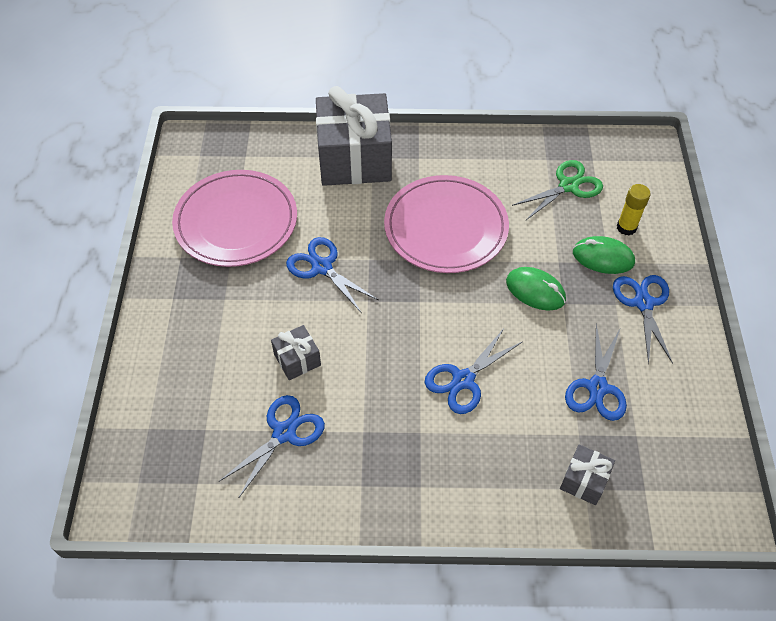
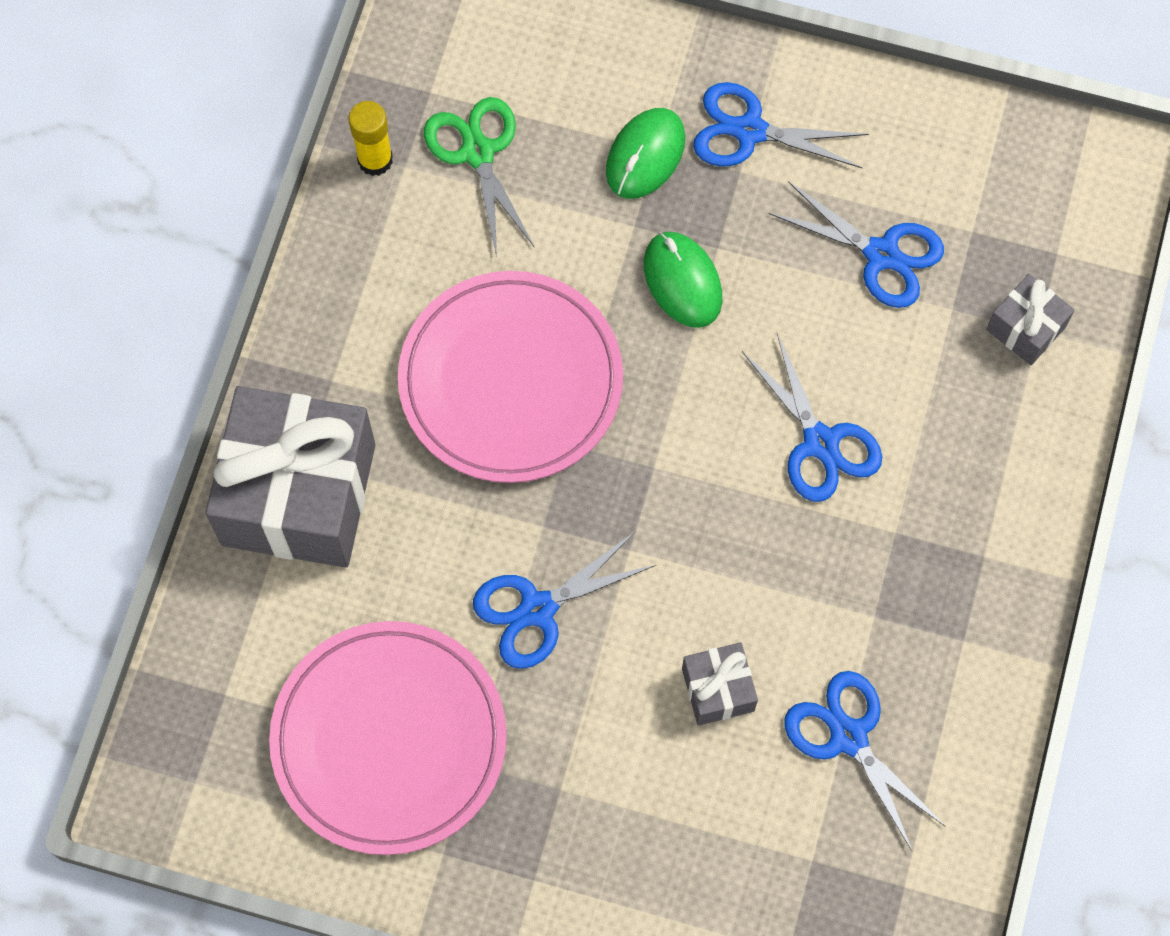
camera: 75 degrees left, 15 degrees up
green mouse [506,267,566,311] -> green mouse turned 75 degrees counterclockwise [644,232,722,328]
yellow glue stick [617,184,651,235] -> yellow glue stick moved to [348,101,393,176]

